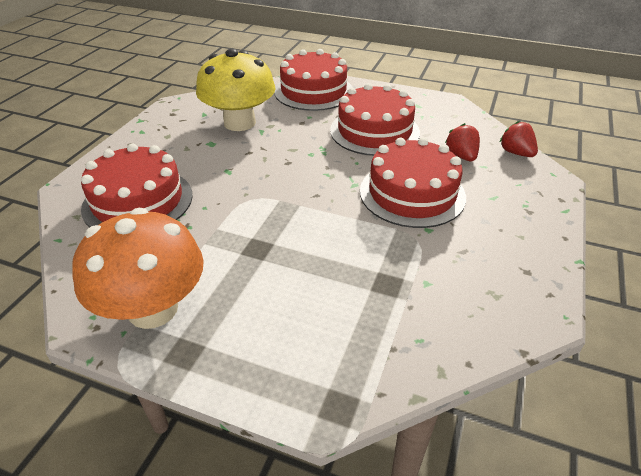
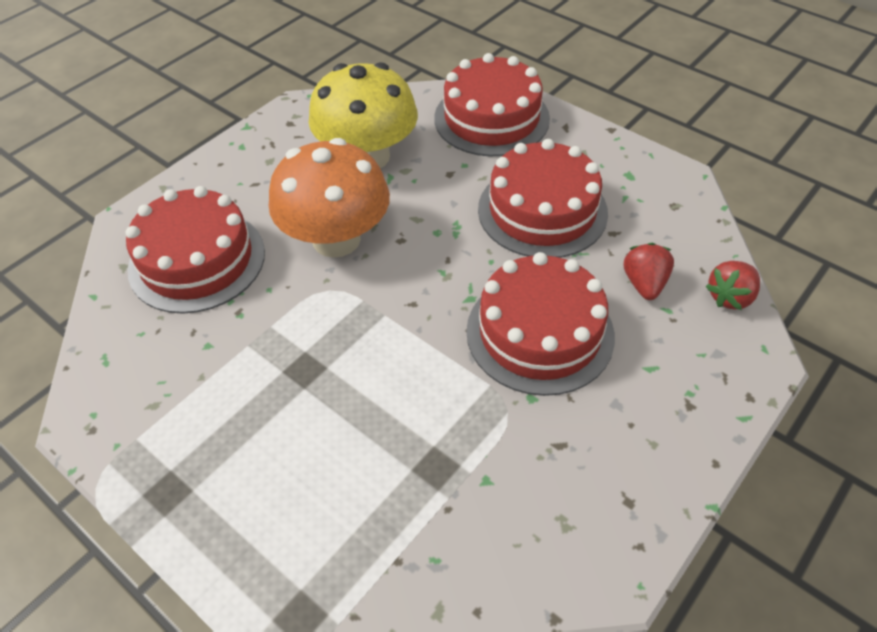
camera: 20 degrees right, 10 degrees up
orange mushroom [72,208,204,329] -> orange mushroom moved to [269,138,390,258]
red strawberry [500,121,538,157] -> red strawberry turned 120 degrees counterclockwise [705,261,760,310]

